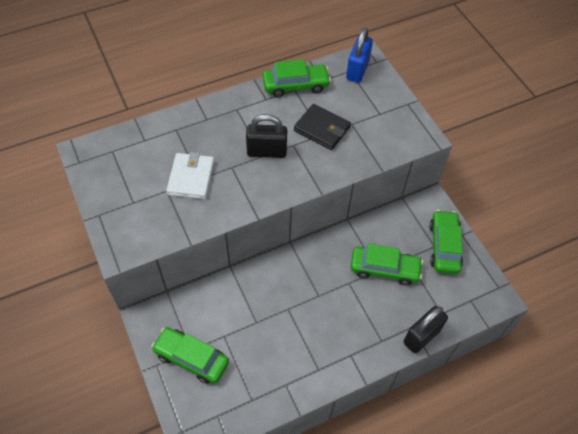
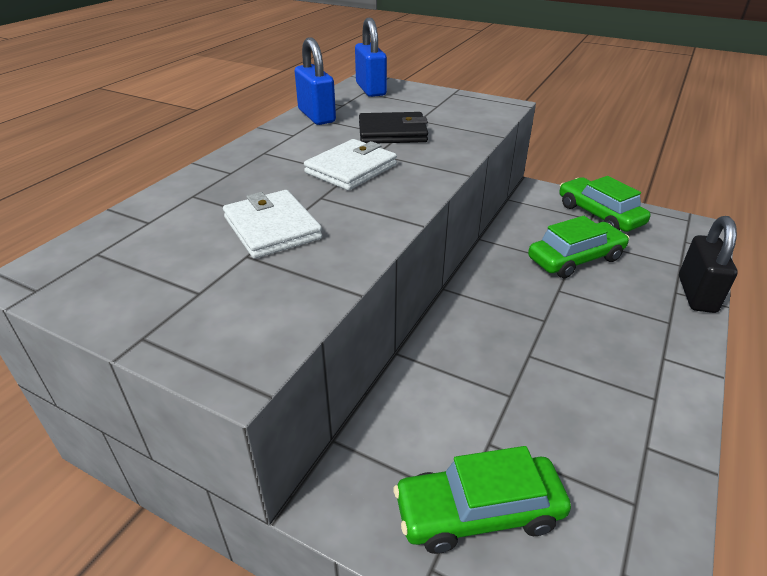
camera: 35 degrees left, 20 degrees down
black padlock [246,114,287,158] -> white wallet [304,139,397,190]
green car [262,59,331,98] -> blue padlock [295,37,336,125]

